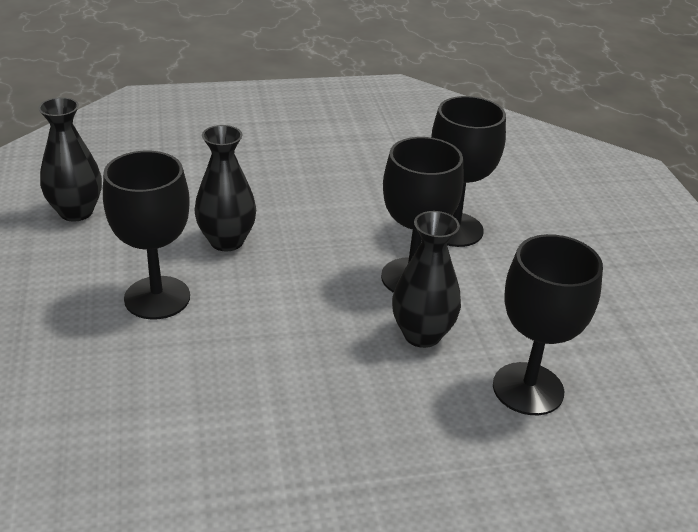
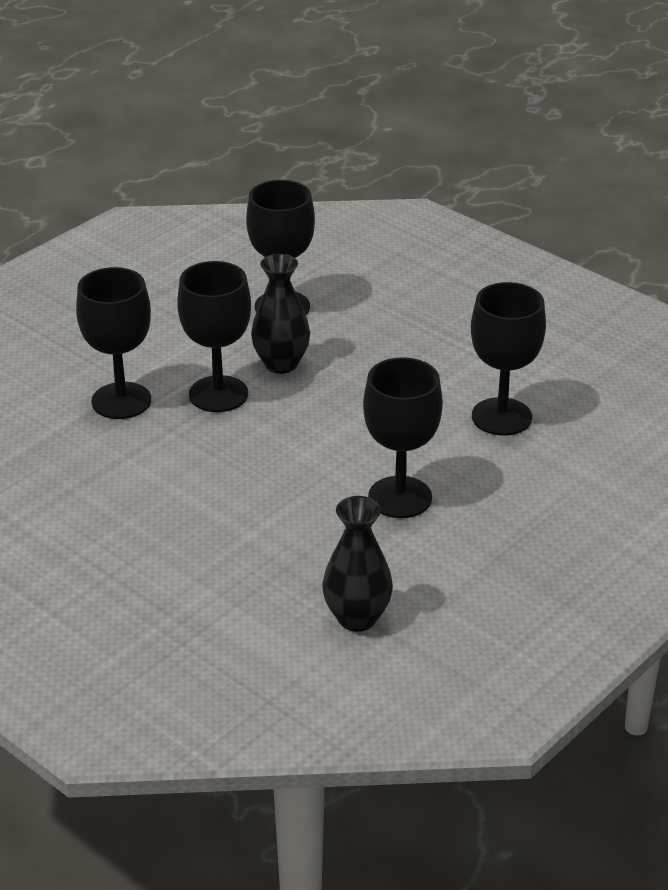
camera: 125 degrees left, 0 degrees up
black vase [194,125,256,252] -> none
none -> black goblet [471,282,546,436]

